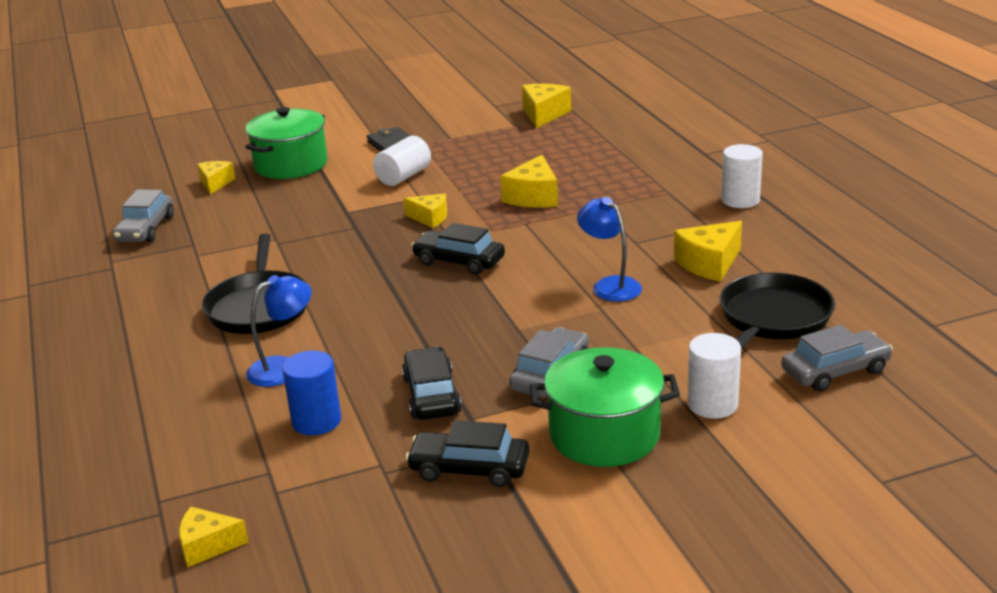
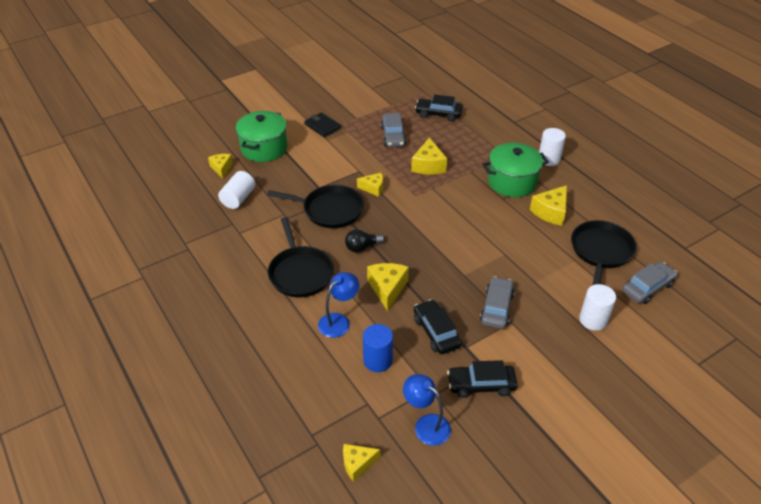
camera: 15 degrees left, 15 degrees up
grey car [113,190,174,242] -> grey car moved to [381,113,406,147]
white cylinder [373,136,431,186] -> white cylinder moved to [218,171,255,209]
black car [411,223,505,275] -> black car moved to [415,94,463,121]
yellow cheese [522,84,571,128] -> yellow cheese moved to [367,263,409,311]
green pot [530,347,680,467] -> green pot moved to [482,143,549,197]
blue lamp [577,197,642,302] -> blue lamp moved to [403,374,451,446]
none -> black pan [267,185,364,228]
none -> black light bulb [345,229,385,253]

